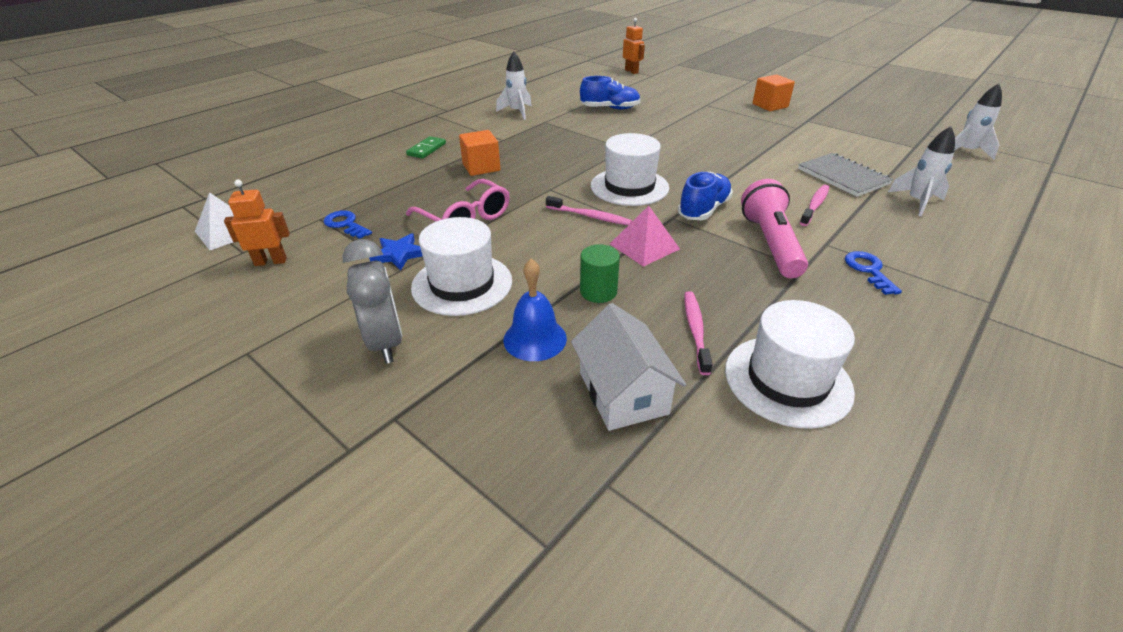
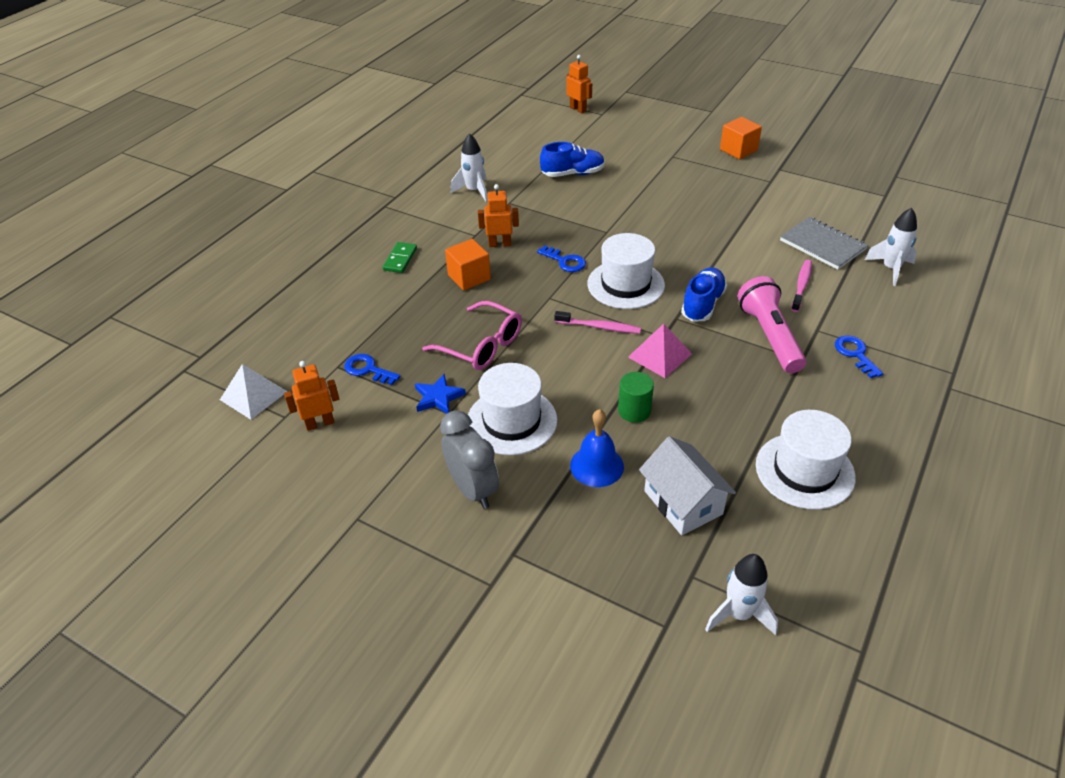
camera: 10 degrees left, 5 degrees up
pink toothbrush [684,291,713,375] -> none
white rocket [955,83,1002,160] -> white rocket moved to [705,554,778,635]
none -> orange robot [478,184,519,247]
none -> blue key [537,246,586,272]

